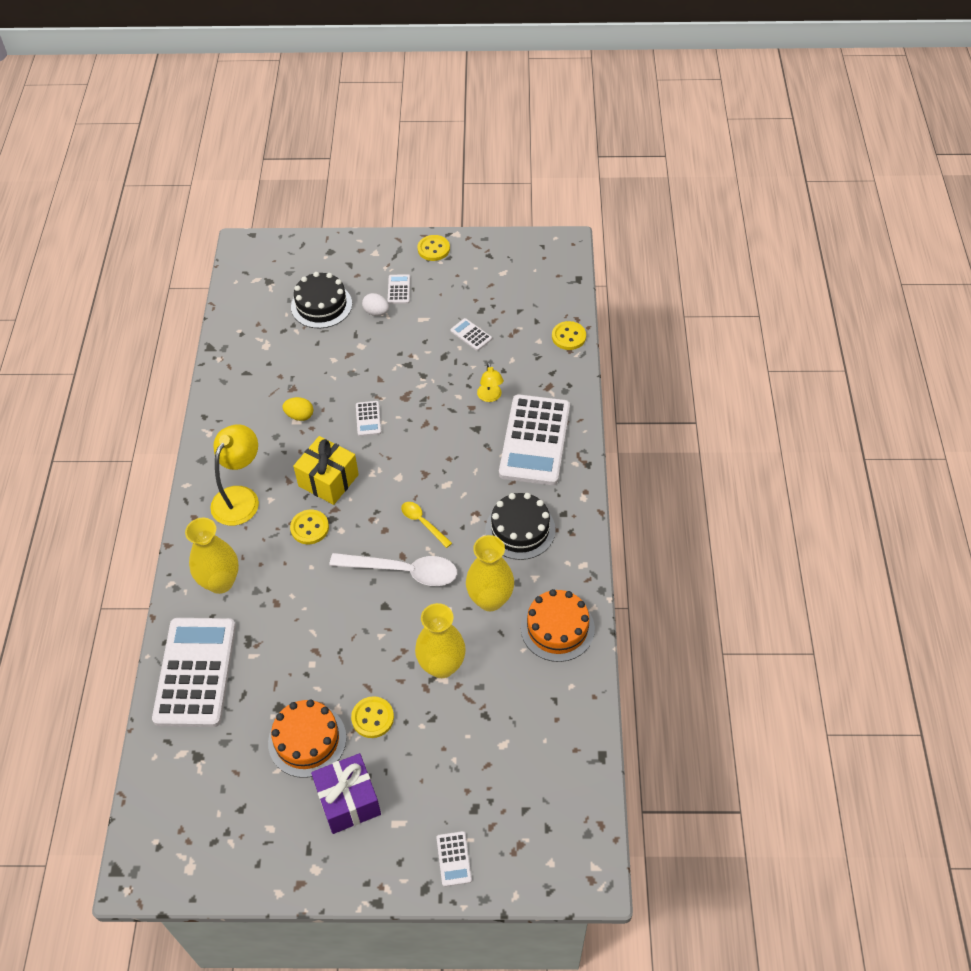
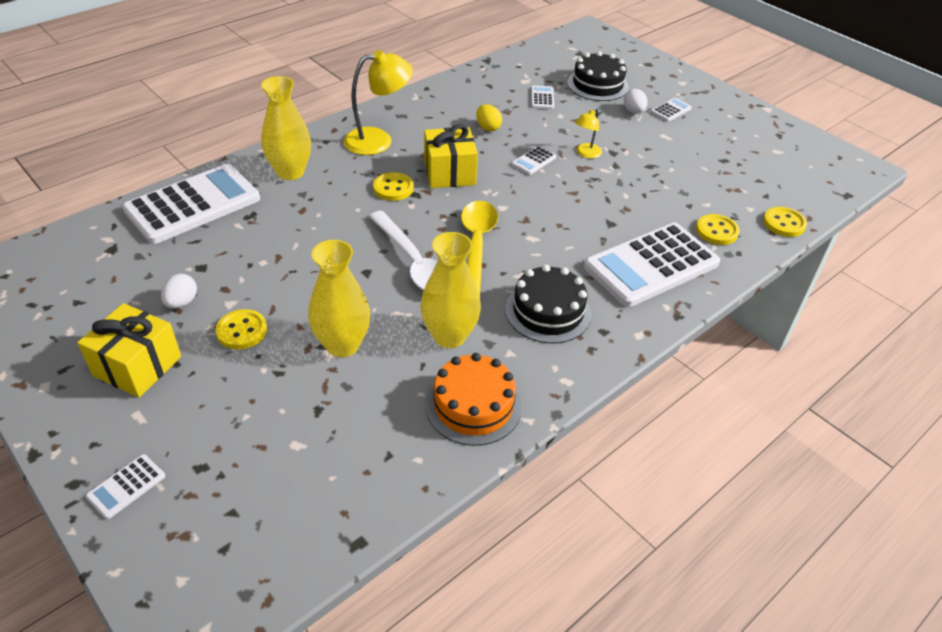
camera: 45 degrees right, 10 degrees down
orange cake [268,700,346,778] -> white egg [161,274,197,309]
purple gift [311,753,381,834] -> yellow gift [77,303,181,398]
yellow spoon [401,502,452,548] -> yellow spoon [461,201,498,296], size x1.87
yellow button [417,235,450,261] -> yellow button moved to [696,214,740,245]
white calculator [450,318,492,351] -> white calculator moved to [531,85,554,109]
yellow lamp [477,363,504,402] -> yellow lamp moved to [575,108,602,158]

